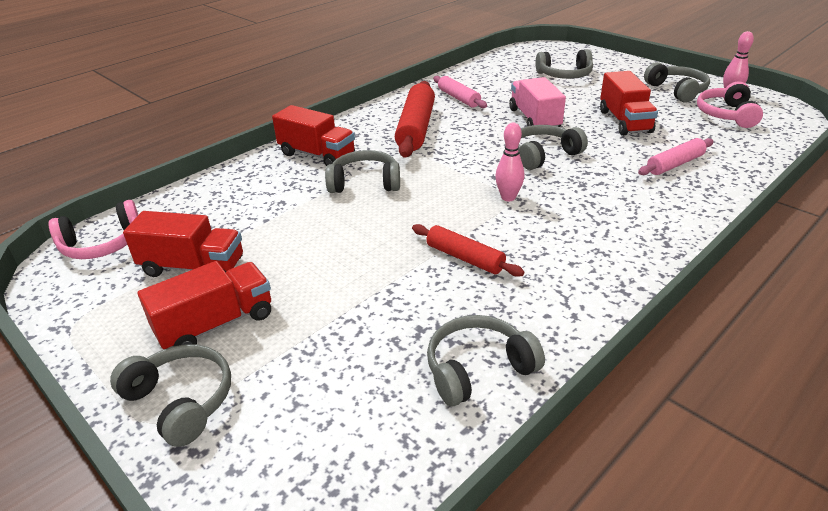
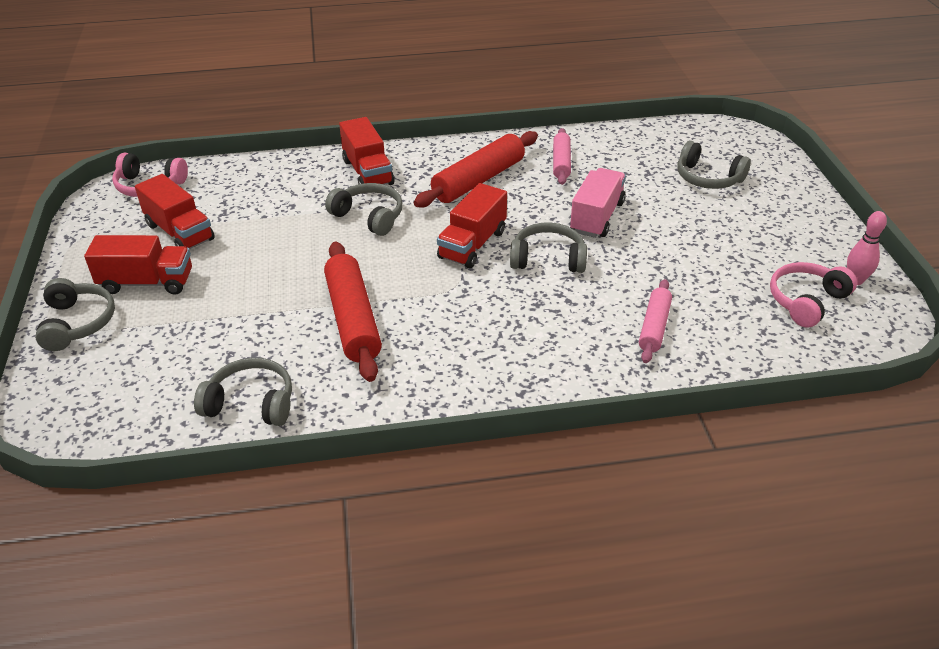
camera: 35 degrees right, 5 degrees up
red rolling pin [412,224,524,277] -> red rolling pin [324,242,382,382], size x1.69
pink bowling pin [495,123,524,201] -> none
red truck [600,71,658,136] -> red truck moved to [437,183,507,268]
pink rolling pin [638,138,714,175] -> pink rolling pin turned 75 degrees counterclockwise [639,279,672,363]
grey headphones [644,62,710,103] -> none

